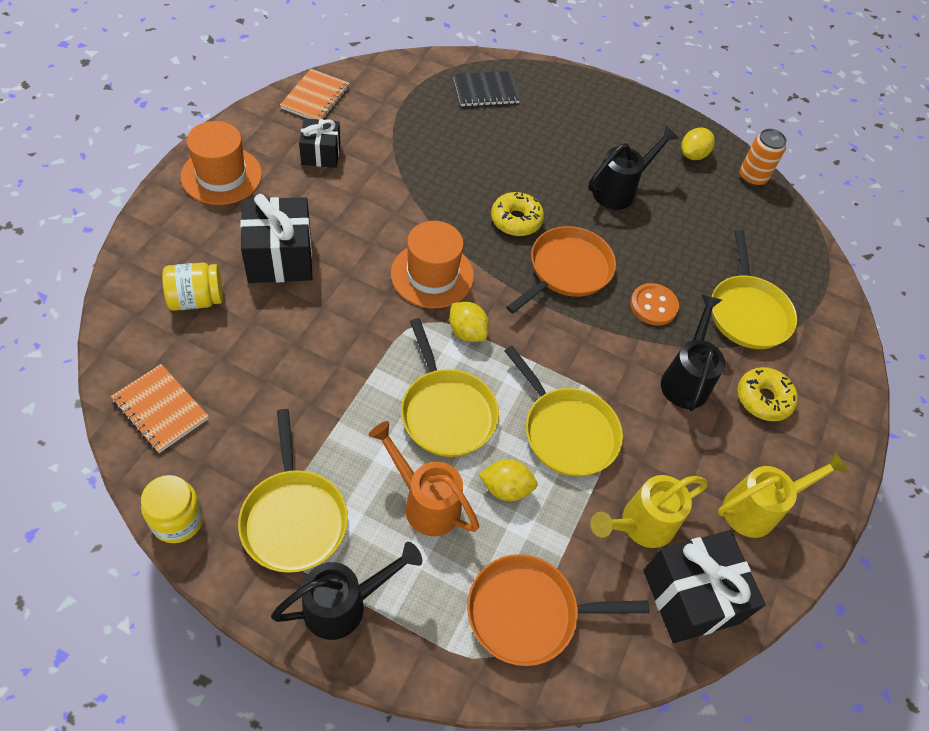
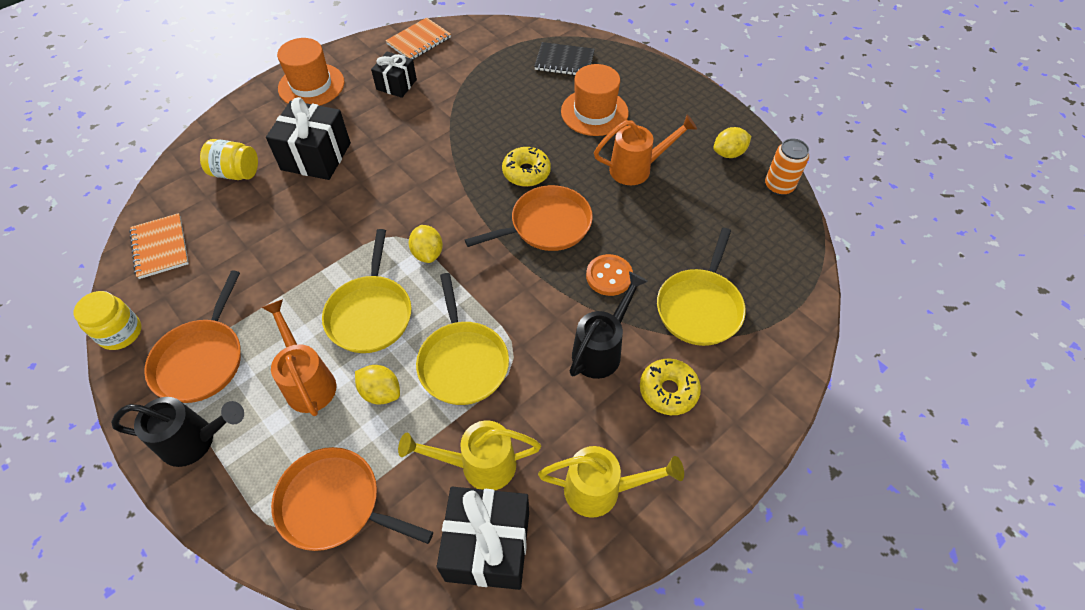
camera: 30 degrees right, 0 degrees up
yellow pan [238,409,348,573] -> orange pan [144,270,241,403]
orange hat [391,221,474,308] -> orange hat moved to [561,64,629,136]
black watering can [588,126,679,210] -> orange watering can [594,115,697,185]

